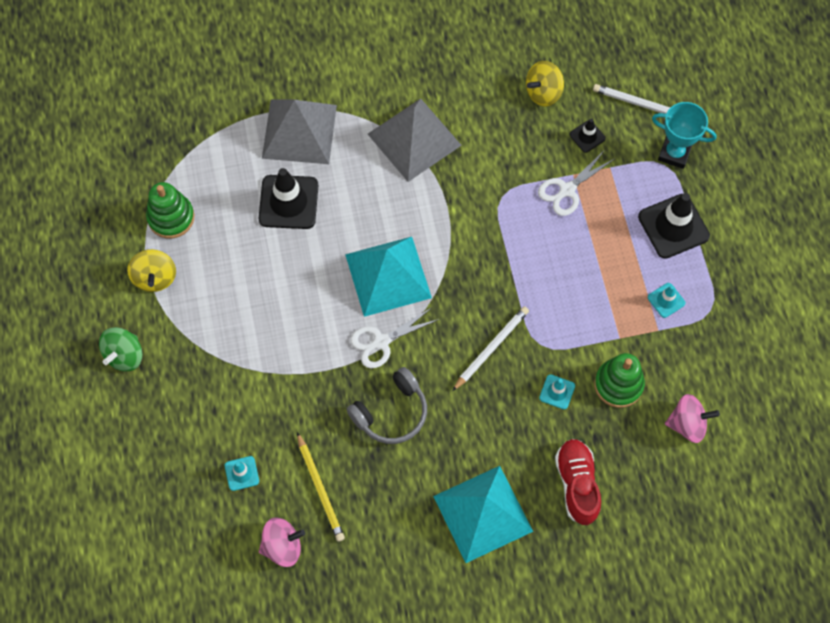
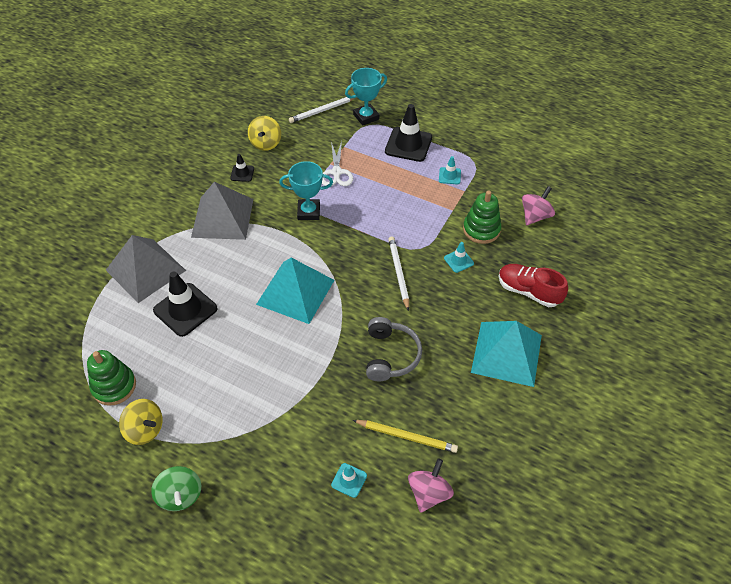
camera: 50 degrees left, 15 degrees down
white scissors [350,308,440,368] -> none
black traffic cone [570,119,606,153] -> black traffic cone moved to [230,154,254,182]
none -> turquoise trophy [279,161,333,220]

